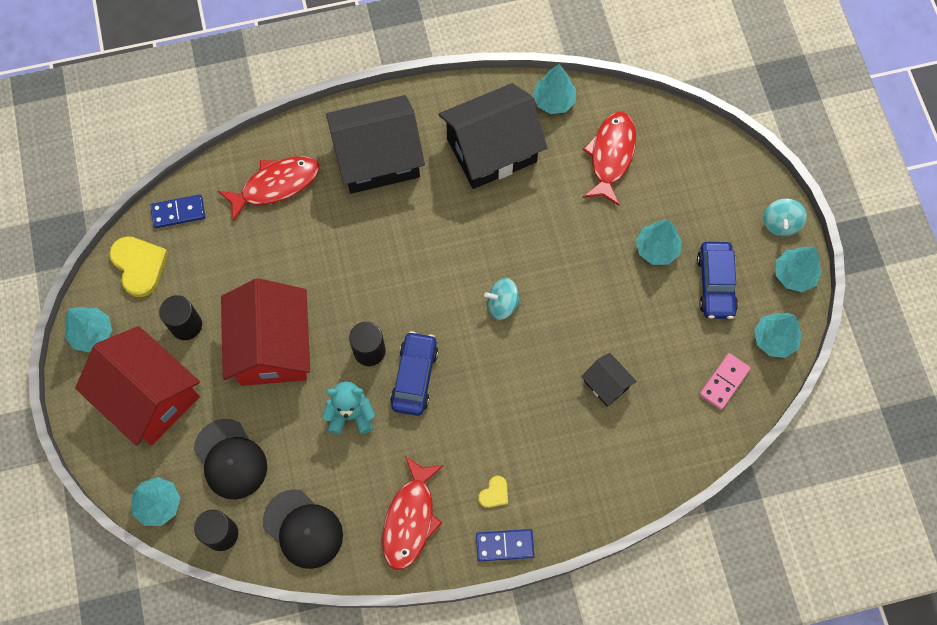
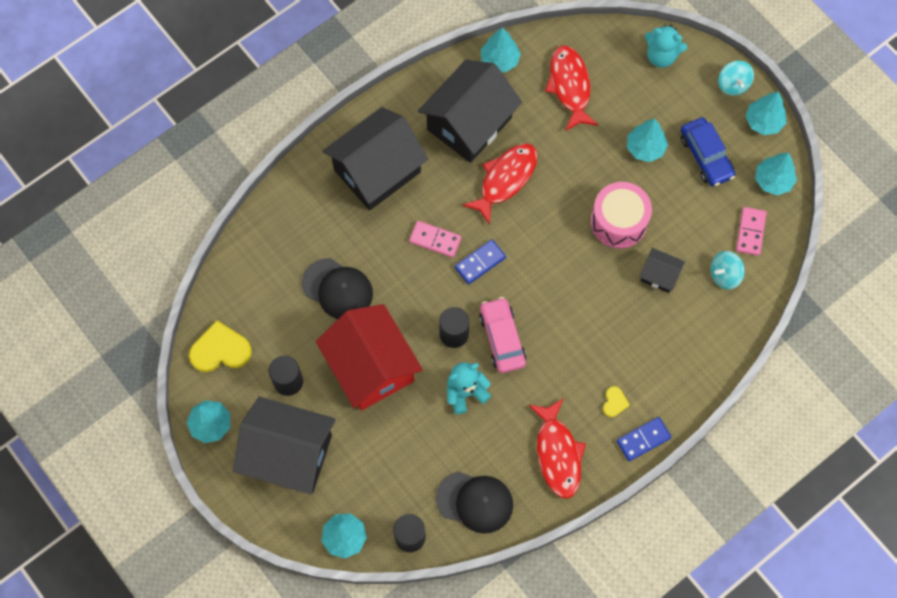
camera: 25 degrees left, 0 degrees up
red house [75,326,200,446] -> black house [233,397,336,494]
yellow heart [109,236,168,297] -> yellow heart turned 45 degrees counterclockwise [189,320,252,372]
blue domino [151,194,205,228] -> blue domino moved to [455,239,506,284]
black cap [194,419,267,500] -> black cap moved to [302,258,373,319]
red fish [218,156,320,222] -> red fish moved to [462,143,538,225]
blue car [390,331,438,416] -> pink car [479,297,526,373]
turquoise spinning top [484,278,521,320] -> turquoise spinning top moved to [710,251,745,289]
none -> pink domino [409,221,461,258]
none -> pink drum [591,182,652,249]
none -> turquoise teddy bear [645,25,687,68]

